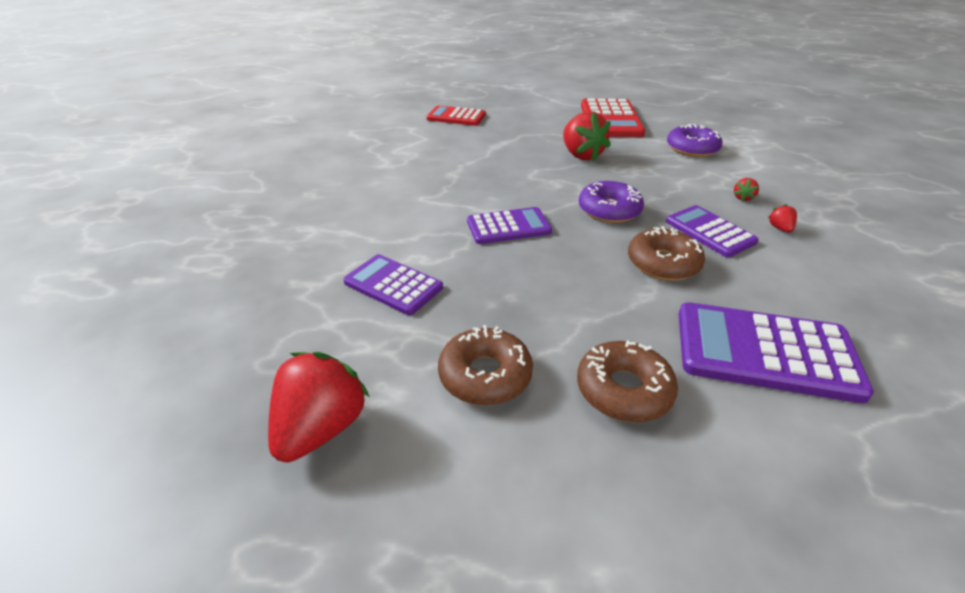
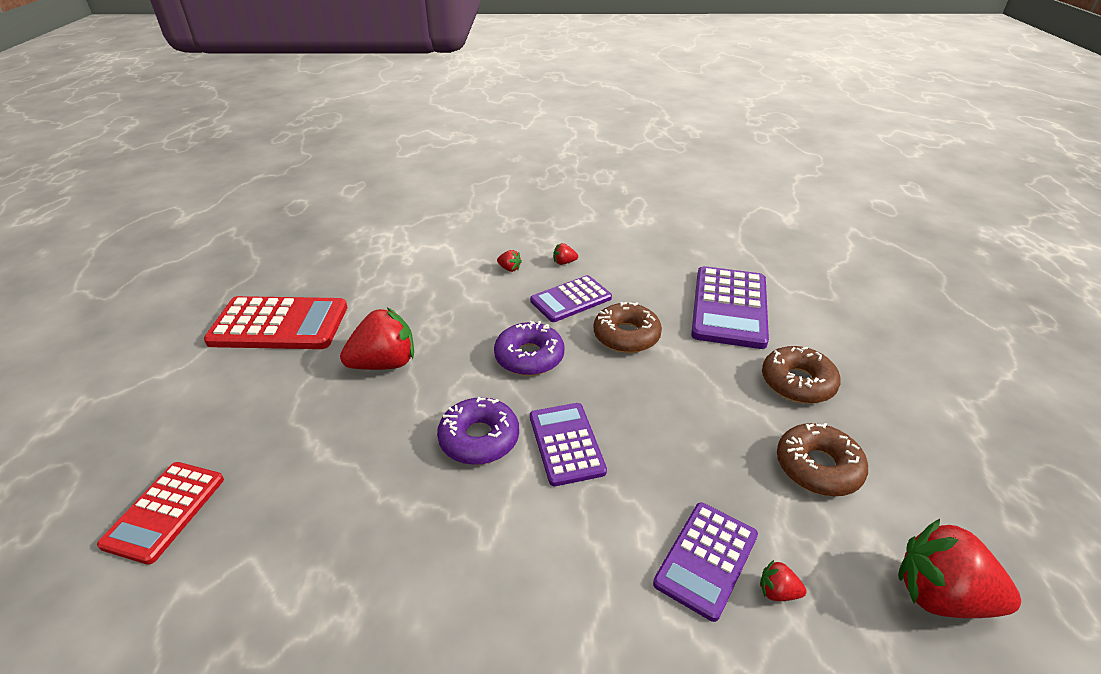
camera: 90 degrees left, 0 degrees up
purple donut [667,124,722,157] -> purple donut moved to [437,397,519,465]
none -> red strawberry [760,560,807,601]

